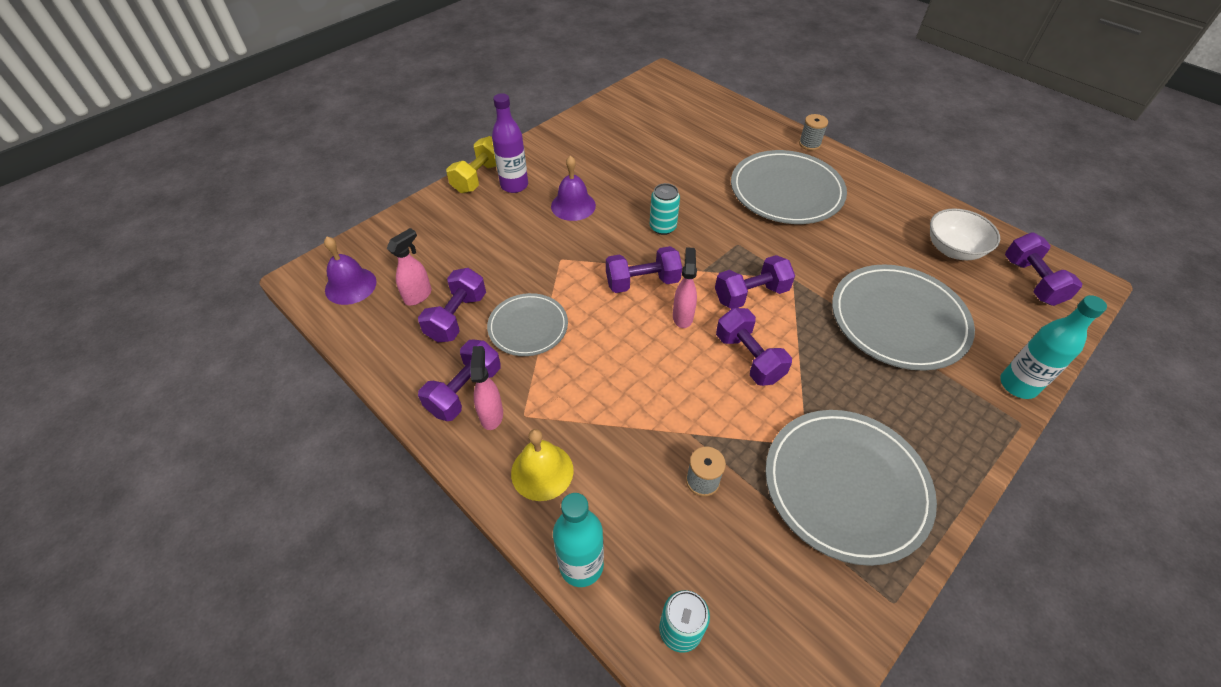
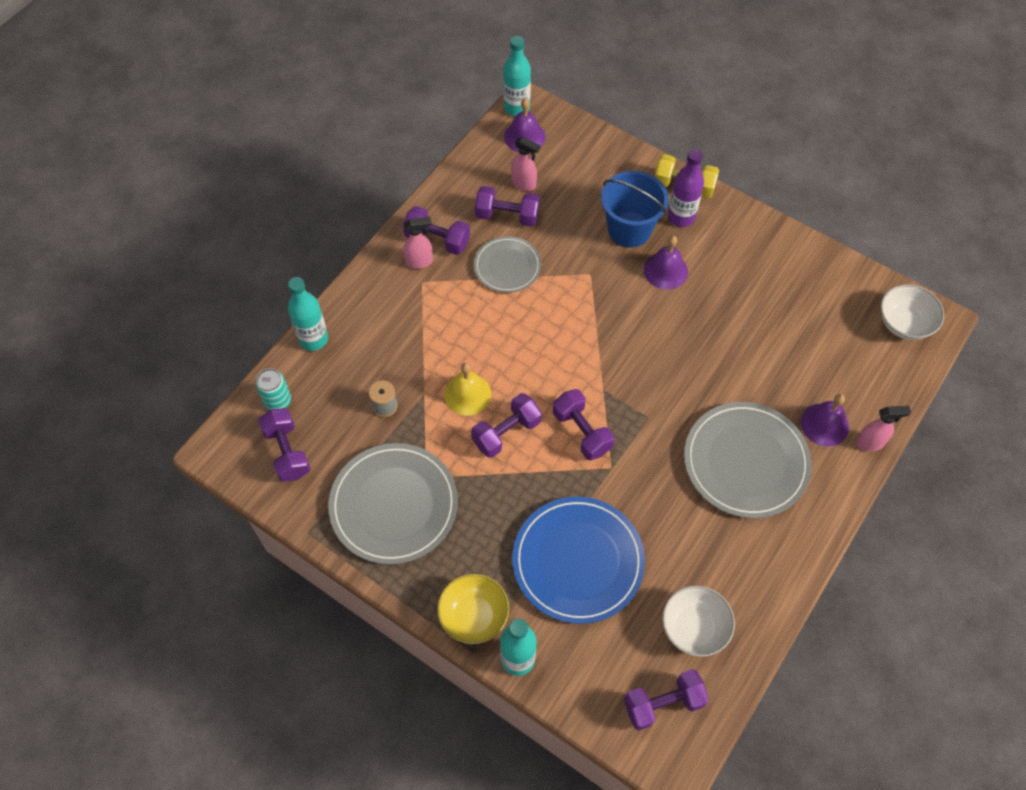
camera: 80 degrees right, 10 degrees up
yellow bell [511,429,574,501] -> yellow bell moved to [444,363,491,416]
purple dumbbell [606,246,682,293] -> purple dumbbell moved to [258,408,310,482]
turquoise can [650,183,680,235] -> none
pink spray bottle [673,247,697,328] -> pink spray bottle moved to [856,406,911,451]
grey spool [799,114,828,150] -> none
grey plate [832,265,975,371] -> blue plate [512,497,645,624]
none -> yellow bowl [437,574,509,644]
none -> turquoise bottle [503,36,531,116]
none -> blue bucket [601,171,669,248]
none -> purple bell [801,394,849,446]
none -> white bowl [881,284,944,340]

